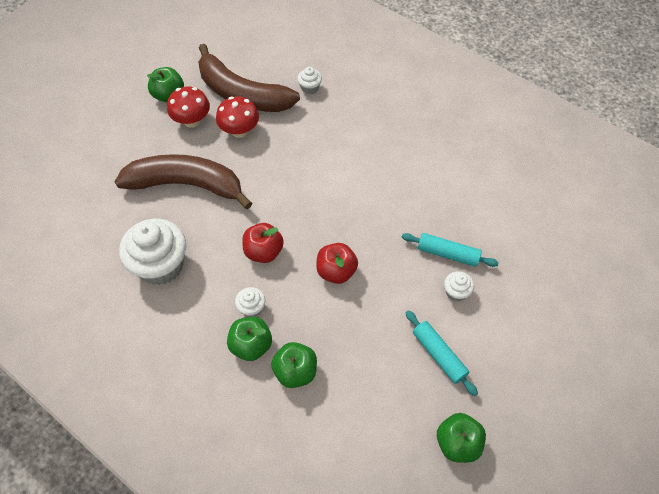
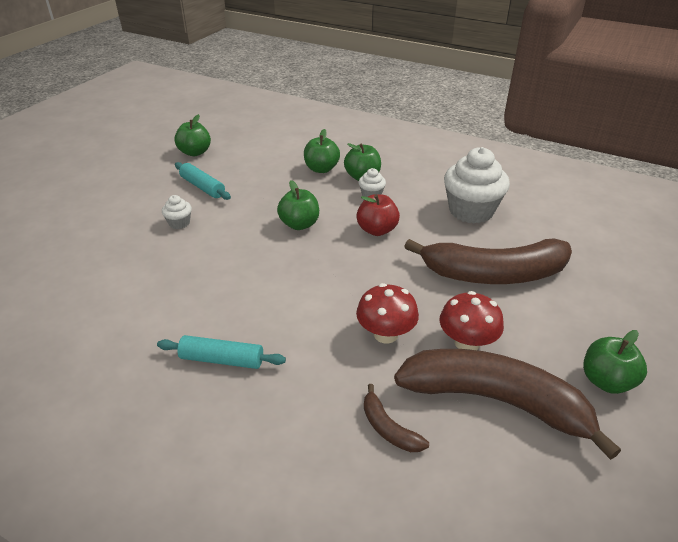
camera: 170 degrees right, 20 degrees down
red mushroom [167,86,210,128] -> red mushroom moved to [356,283,419,344]
white cupcake [297,67,322,94] -> brown banana [364,384,429,452]
red apple [316,243,358,284] -> green apple [277,180,319,230]
turquoise rolling pin [402,233,499,267] -> turquoise rolling pin moved to [157,335,286,369]

